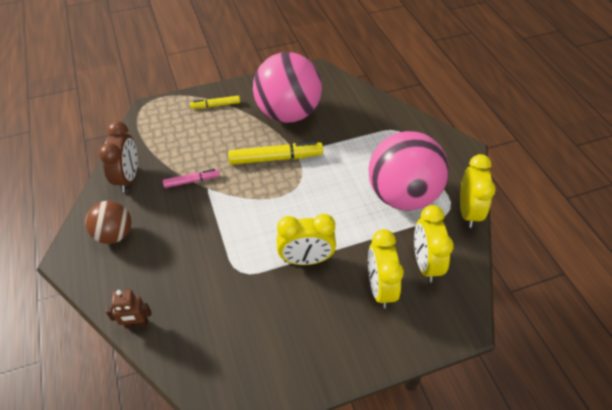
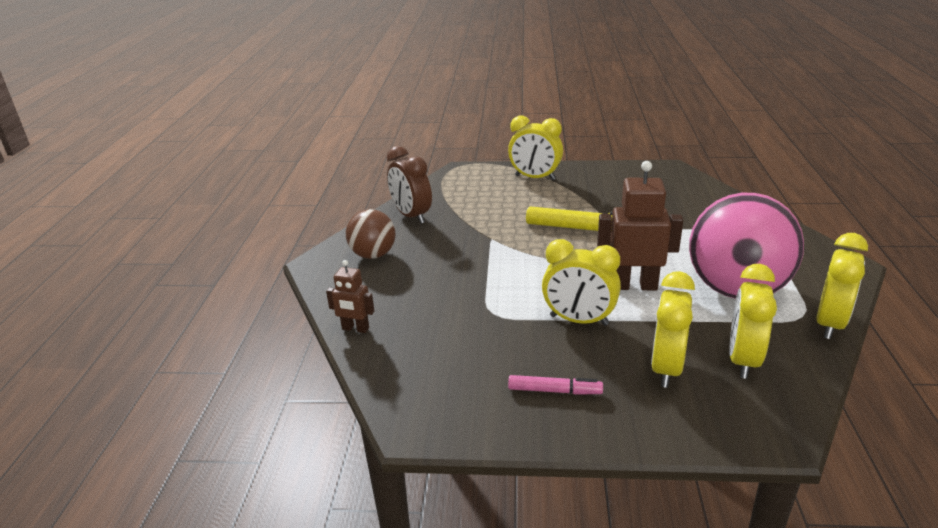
camera: 25 degrees right, 20 degrees down
brown clock [99,121,138,192] -> brown clock turned 120 degrees clockwise [387,146,432,224]
pink marker [163,169,220,188] -> pink marker moved to [508,375,603,395]
yellow marker [190,96,240,109] -> yellow clock [508,116,563,180]
pink ball [253,52,322,123] -> none
none -> brown robot [597,161,683,291]

